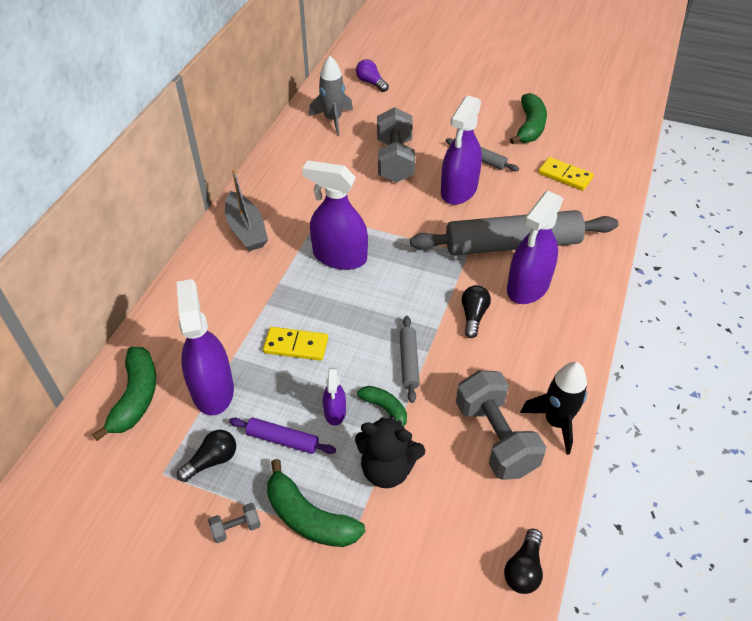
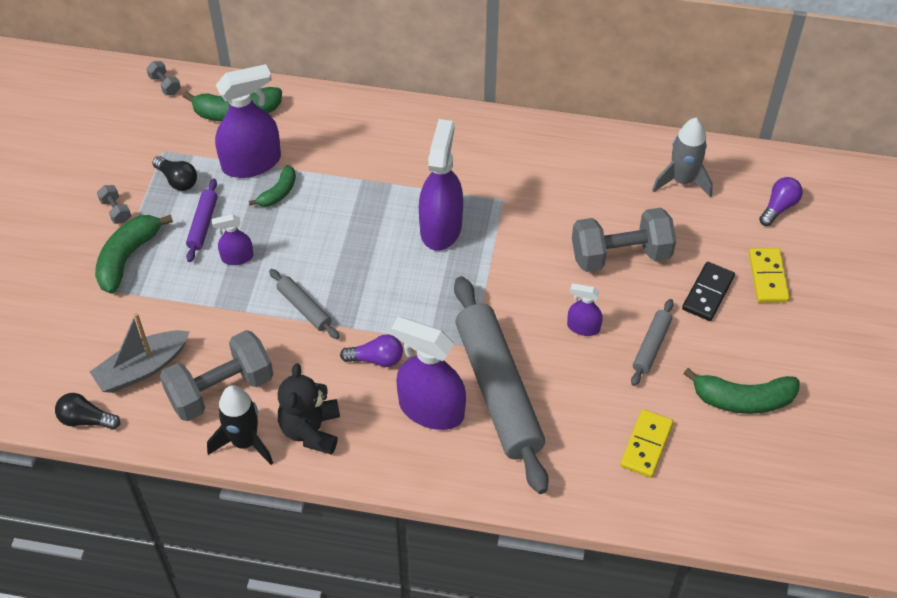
camera: 80 degrees right, 5 degrees up
grey boat [225,169,268,251] -> grey boat moved to [90,313,190,393]
yellow domino [263,327,328,361] -> yellow domino moved to [749,248,790,302]
black teddy bear [355,415,425,488] -> black teddy bear moved to [278,364,340,455]
green banana [357,386,407,427] -> green banana moved to [249,165,296,207]
grey rolling pin [400,316,420,403] -> grey rolling pin turned 60 degrees clockwise [269,269,339,339]
purple spray bottle [441,95,482,205] -> purple spray bottle [567,283,603,336], size x0.50
black light bulb [462,285,491,338] -> purple light bulb [340,335,403,367]
none -> grey dumbbell [146,61,181,95]
none -> black domino [682,262,735,321]

